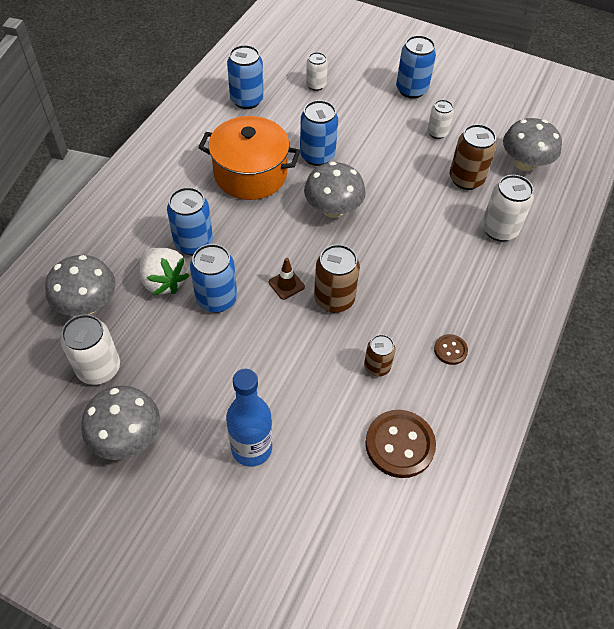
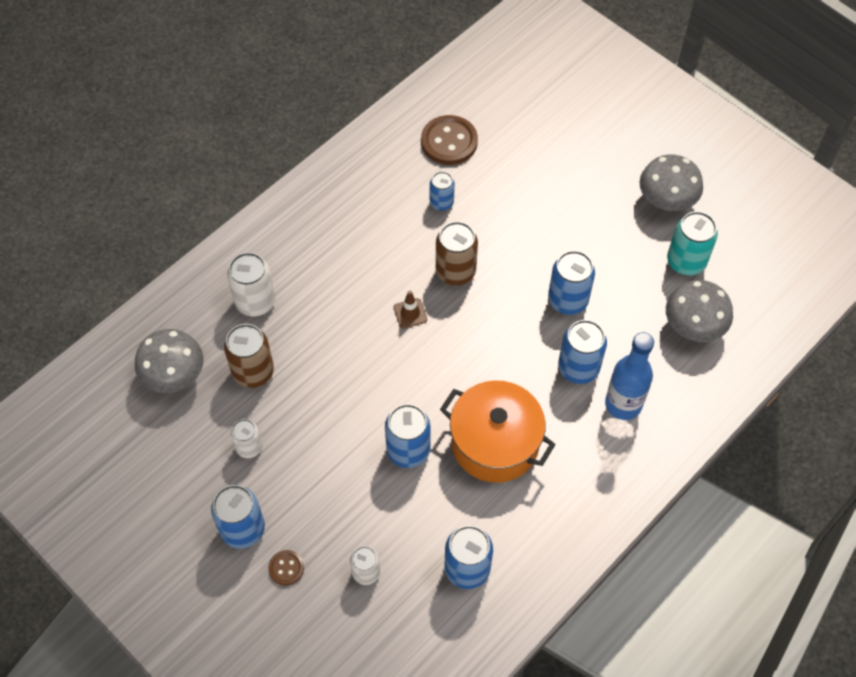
camera: 160 degrees left, 5 degrees up
white can [61,314,120,385] -> turquoise can [667,211,718,276]
white strawberry [139,248,190,295] -> none
blue bottle [226,369,272,467] -> blue bottle moved to [605,332,654,420]
brown traffic cone [269,258,305,300] -> brown traffic cone moved to [394,291,427,329]
grey mushroom [304,162,366,218] -> none
brown can [364,334,395,377] -> blue can [430,171,455,211]
brown button [434,334,468,365] -> brown button moved to [268,550,304,586]

